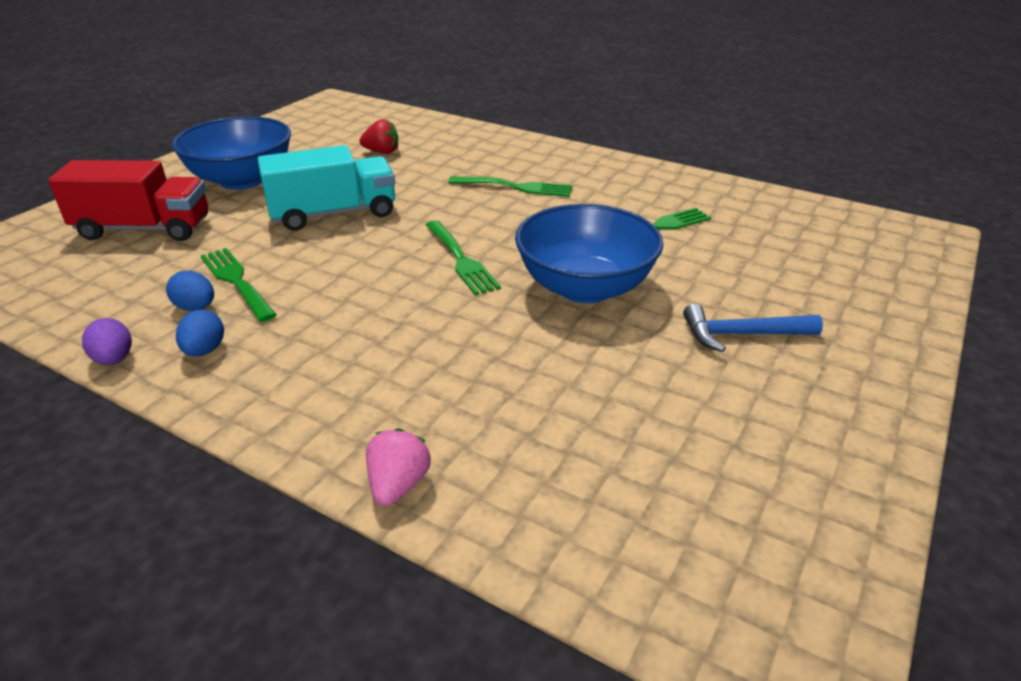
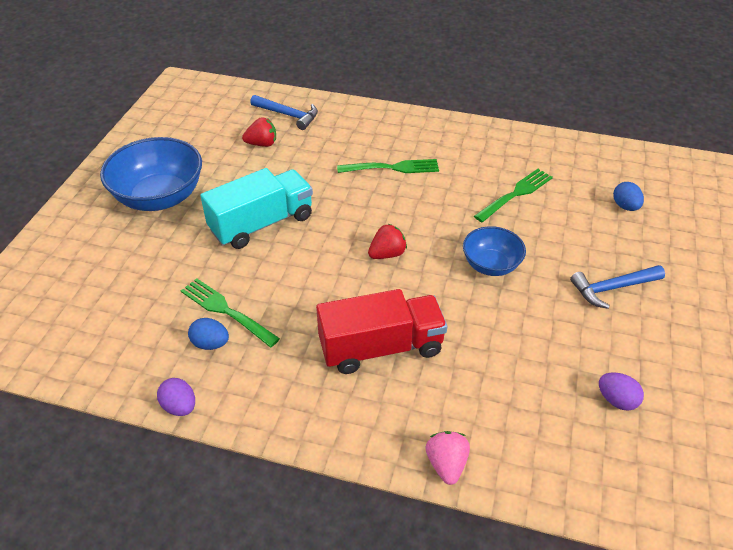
camera: 15 degrees left, 10 degrees up
red truck [48,160,208,241] -> red truck moved to [316,289,447,374]
blue egg [176,310,224,357] -> blue egg moved to [613,182,644,211]
green fork [425,220,501,295] -> red strawberry [368,224,407,259]
blue bowl [515,204,664,303] -> blue bowl [463,226,526,276], size x0.58
none -> blue hammer [250,95,318,130]
none -> purple egg [599,372,644,411]

